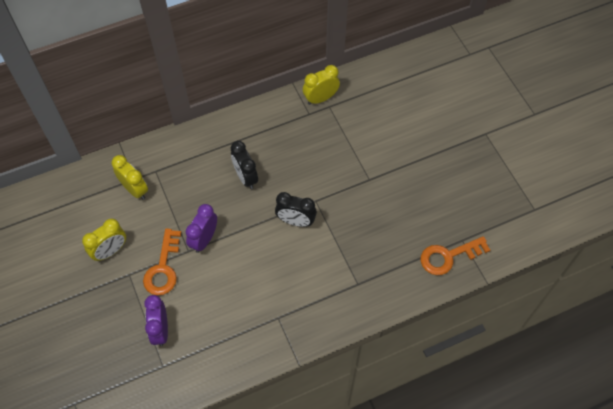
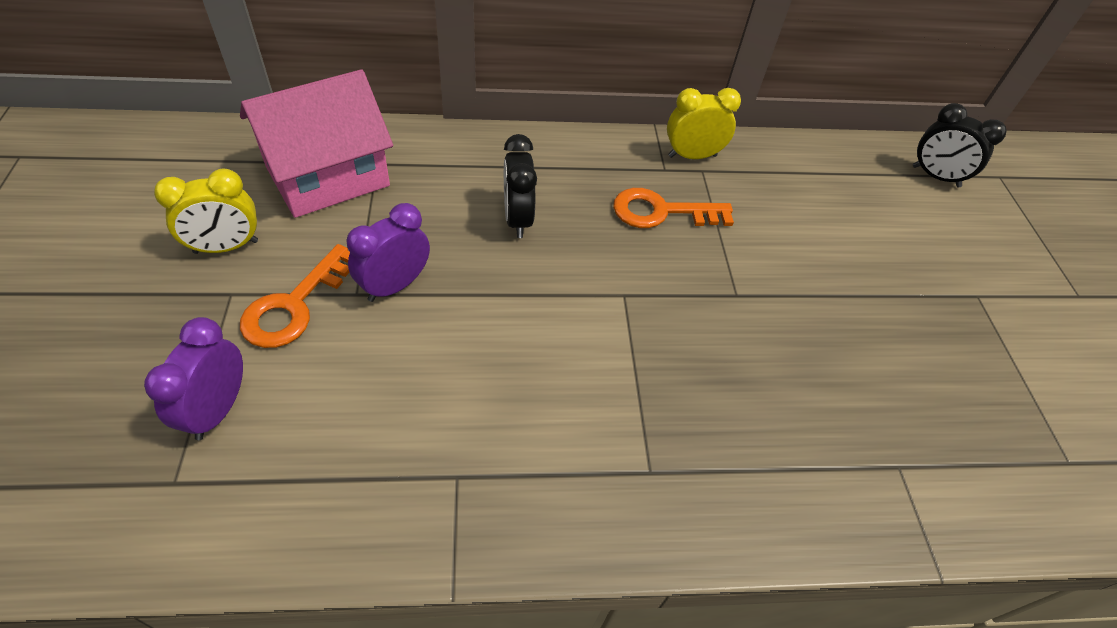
camera: 15 degrees right, 10 degrees down
yellow clock [112,155,148,200] -> pink house [240,70,393,218]
black clock [275,192,317,227] -> black clock moved to [913,103,1006,187]
orange key [421,236,490,275] -> orange key moved to [613,188,734,228]

